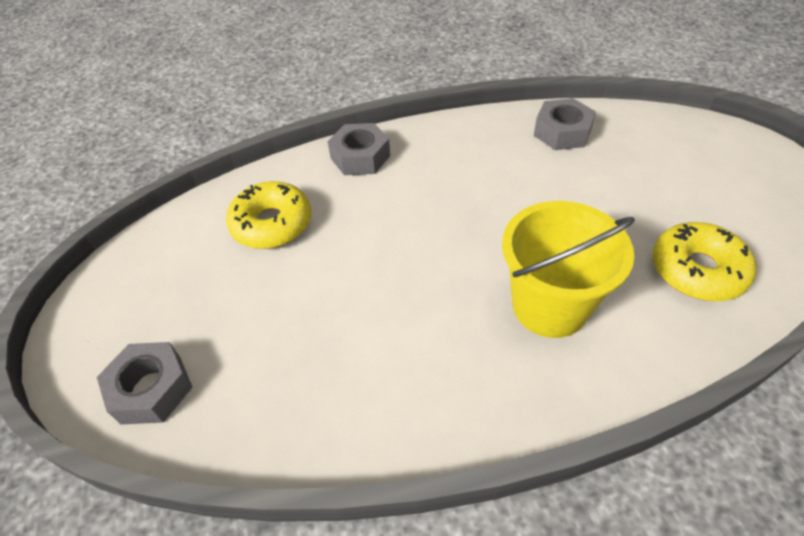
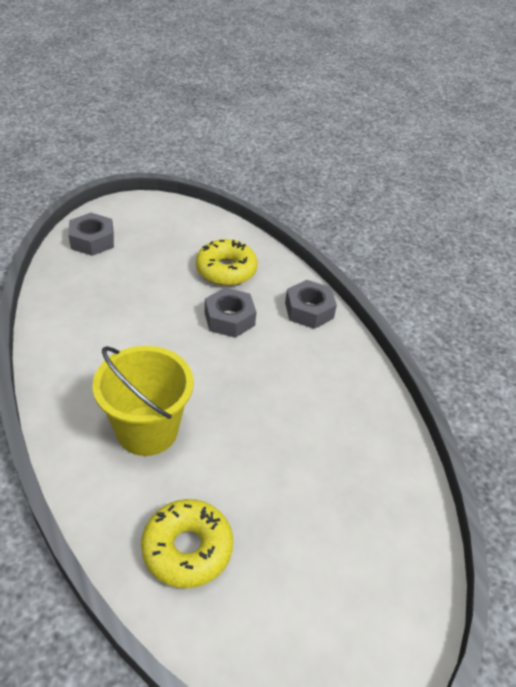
camera: 75 degrees right, 5 degrees down
grey nut [534,98,596,150] -> grey nut moved to [205,287,256,338]

